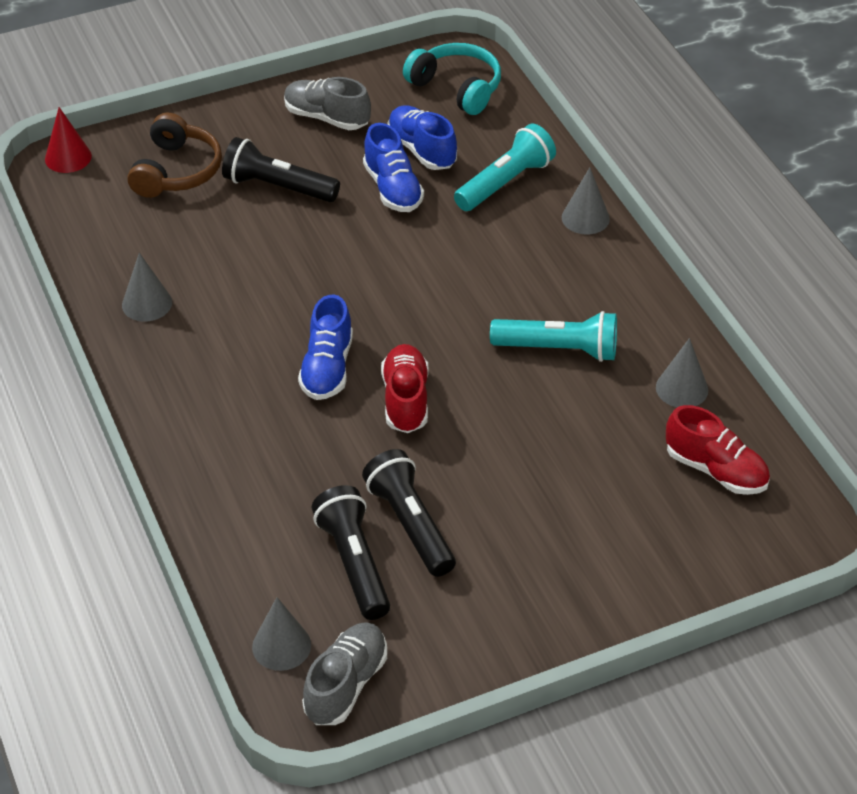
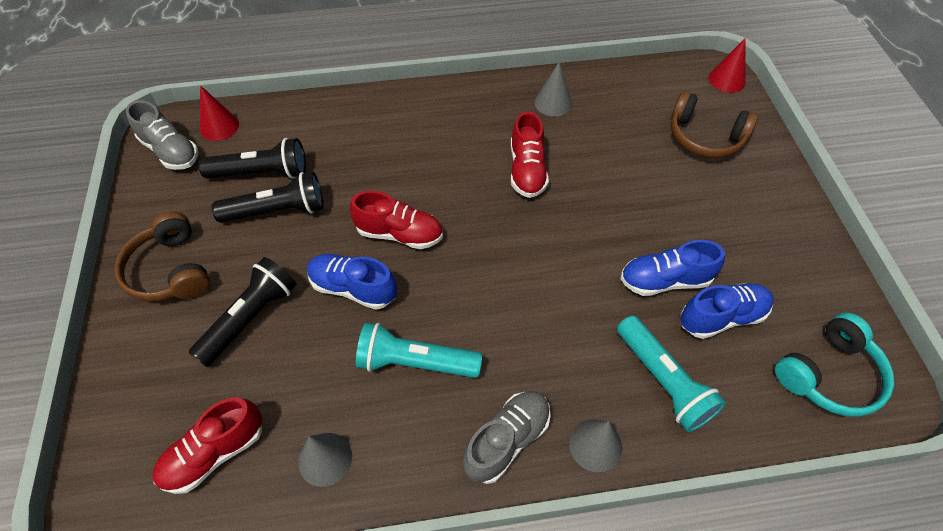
camera: 105 degrees right, 10 degrees up
black flashlight [222,137,340,202] -> black flashlight moved to [188,257,296,367]
grey cone [252,597,311,671] -> red cone [200,85,239,141]
grey shoe [284,77,371,130] -> grey shoe moved to [463,391,551,484]
blue shoe [298,294,353,400] -> blue shoe moved to [307,254,397,310]
turquoise flashlight [490,311,617,362] -> turquoise flashlight turned 75 degrees clockwise [356,323,482,378]
none -> brown headphones [114,211,210,302]
none -> red shoe [511,111,549,198]

